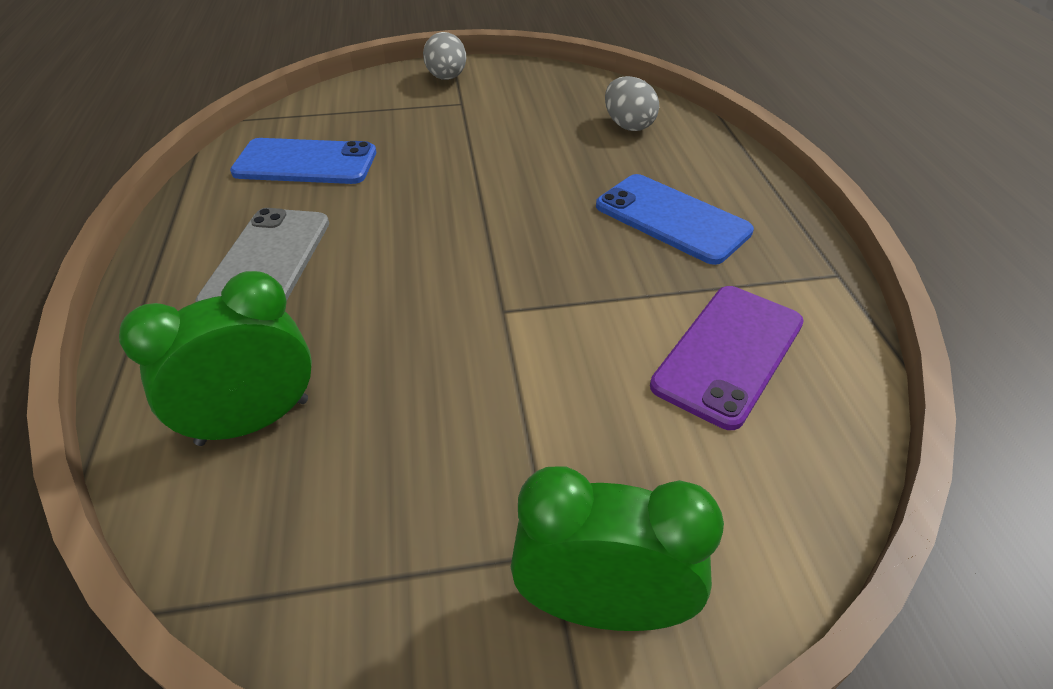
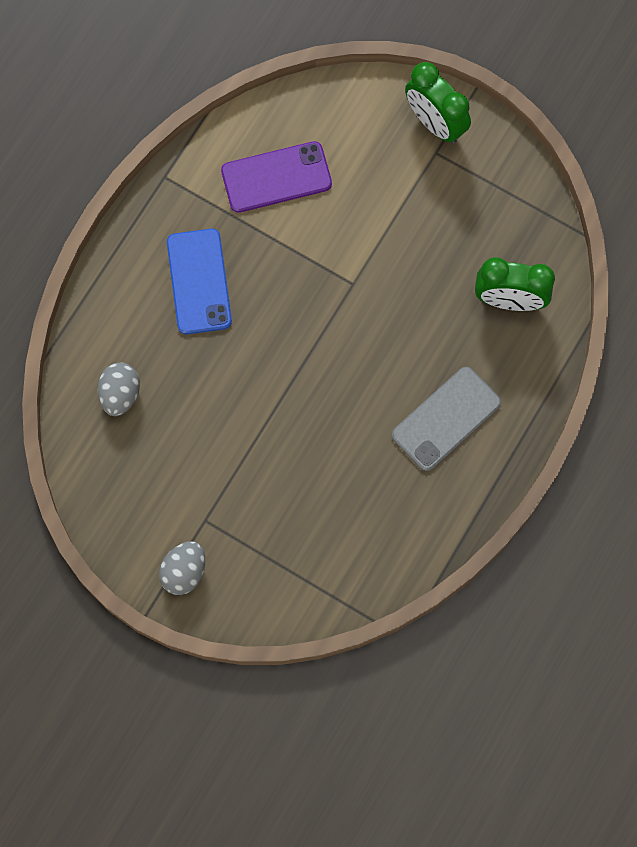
camera: 140 degrees left, 30 degrees up
blue phone [230,138,376,184] -> none

